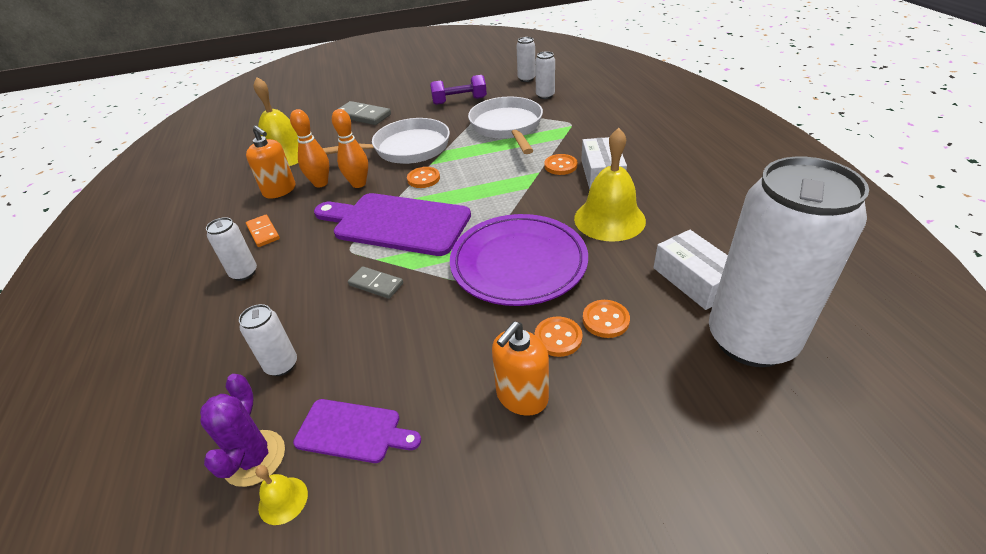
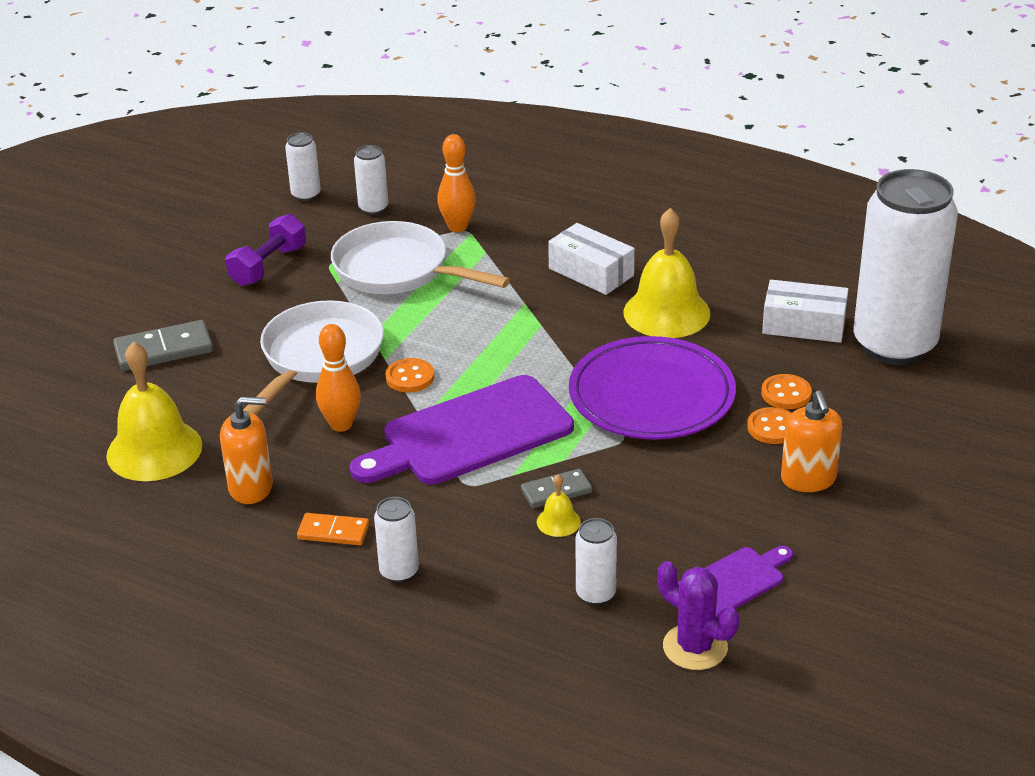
camera: 50 degrees left, 5 degrees down
yellow bell [255,465,308,525] -> yellow bell moved to [537,474,581,537]
orange bowling pin [290,109,329,187] -> orange bowling pin moved to [437,134,476,232]
orange button [544,154,577,175] -> none

